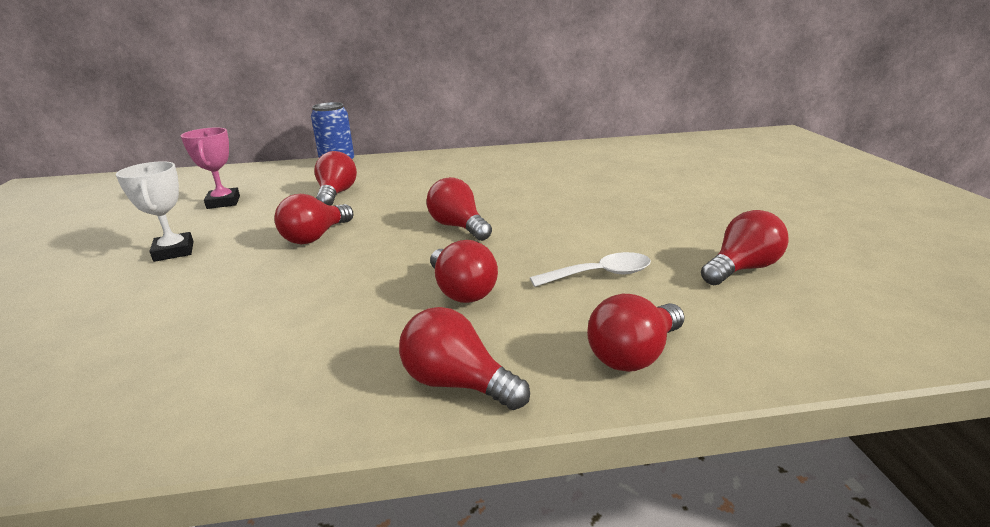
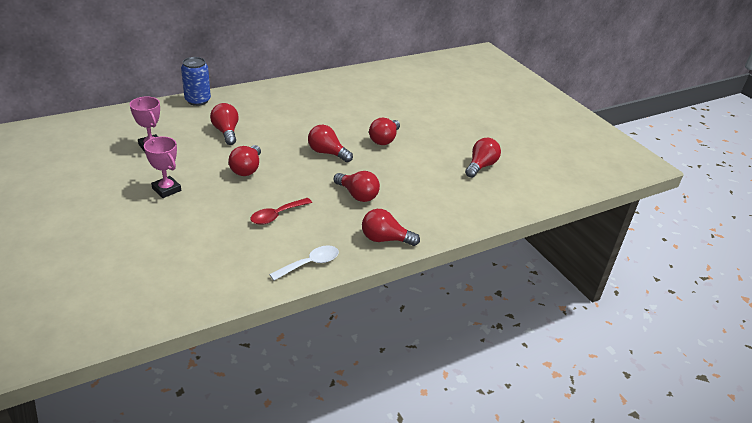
camera: 25 degrees left, 10 degrees up
white trophy [116,161,194,262] -> pink trophy [144,136,181,198]
white spoon [530,252,651,287] -> white spoon moved to [269,245,339,281]
red light bulb [587,294,685,372] -> red light bulb moved to [369,118,400,145]
none -> red spoon [250,198,312,225]

